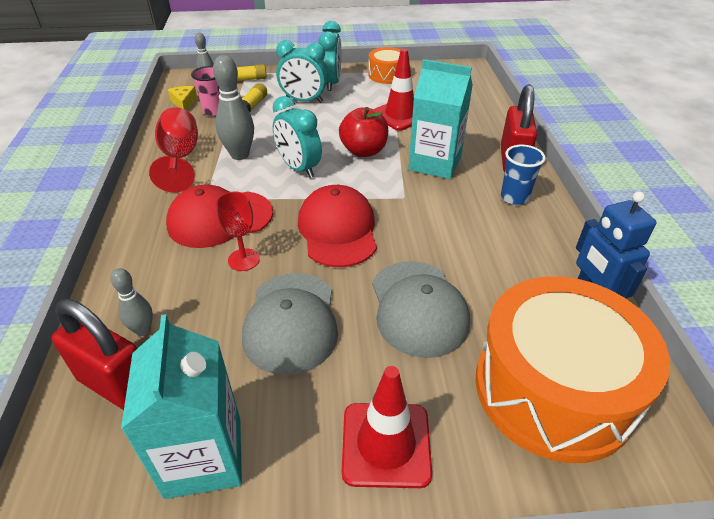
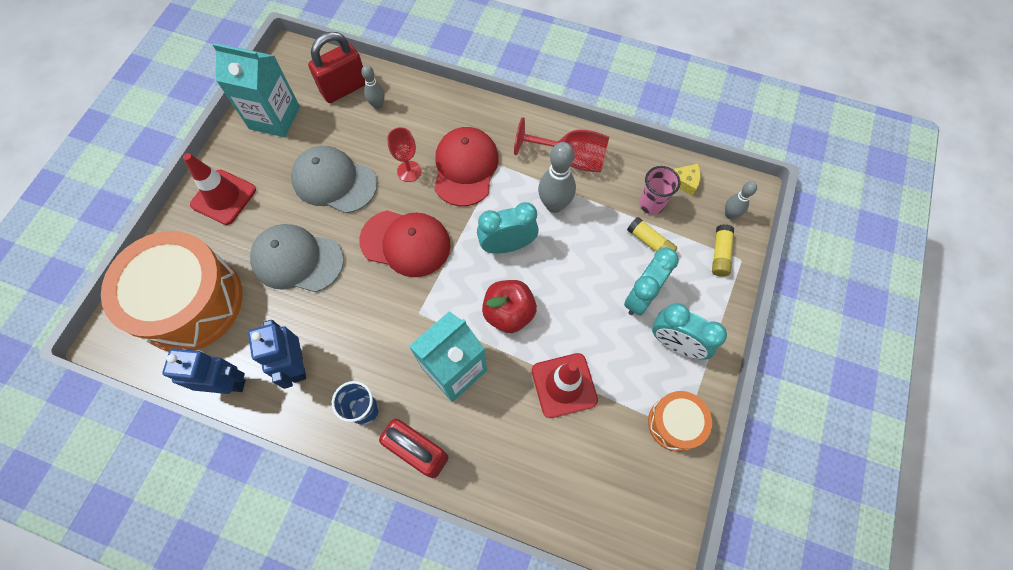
camera: 115 degrees right, 25 degrees up
none -> blue robot [248,320,306,389]

